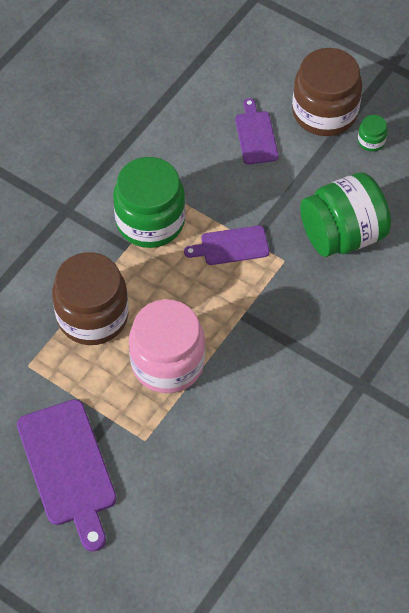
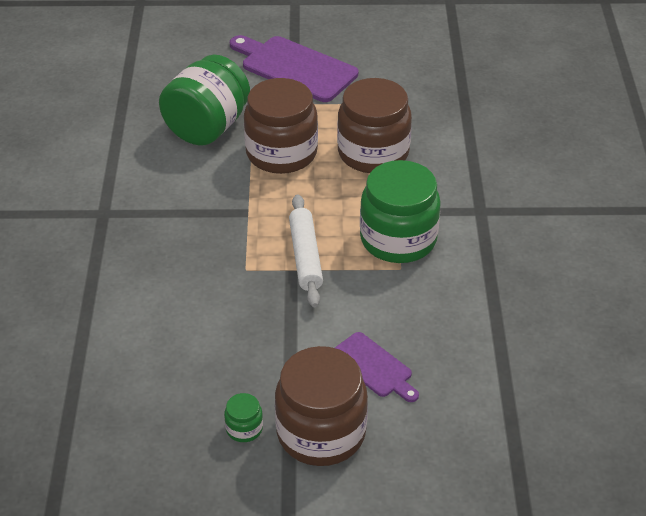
camera: 145 degrees right, 15 degrees down
pink jar [129,299,205,393] -> brown jar [244,78,318,174]
purple cutting board [184,225,269,265] -> white rolling pin [289,194,323,307]
green jar [300,172,391,257] -> green jar moved to [159,54,250,146]

